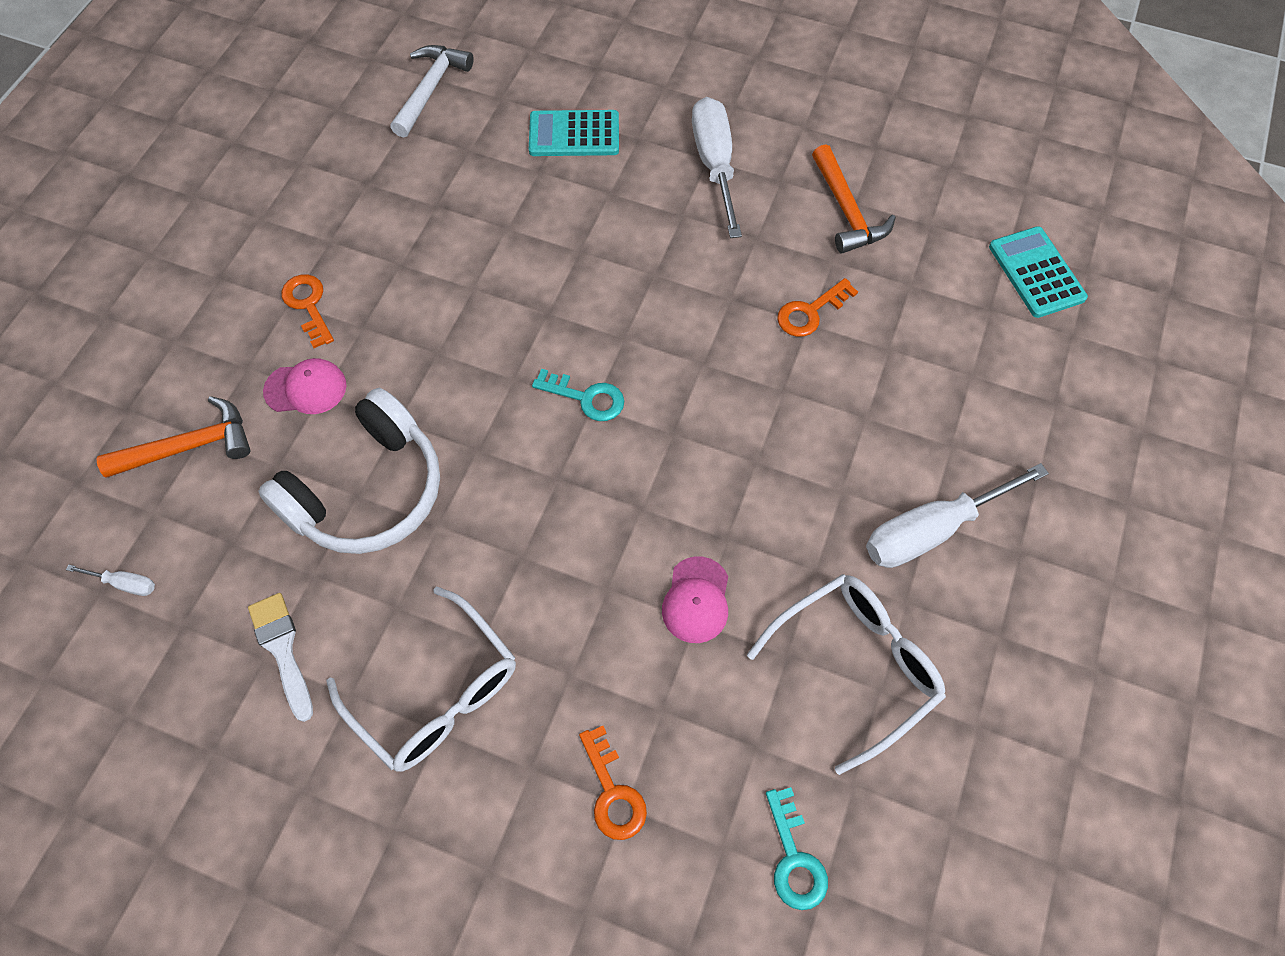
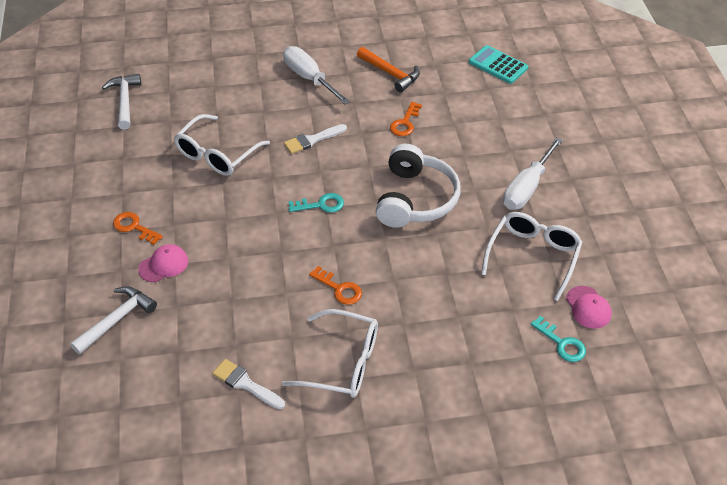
camera: 30 degrees left, 15 degrees down
white screwdriver [66,565,155,596] -> none
orange hammer [96,396,250,478] -> white hammer [70,286,157,354]
white headphones [258,388,440,554] -> white headphones moved to [376,144,461,228]
turquoise calculator [529,110,619,156] -> none
orange key [579,726,647,840] -> orange key moved to [309,266,362,305]
pink cap [662,556,728,643] -> pink cap moved to [566,286,612,329]
none -> white glasses [174,114,270,176]
none -> white brush [284,124,347,154]

